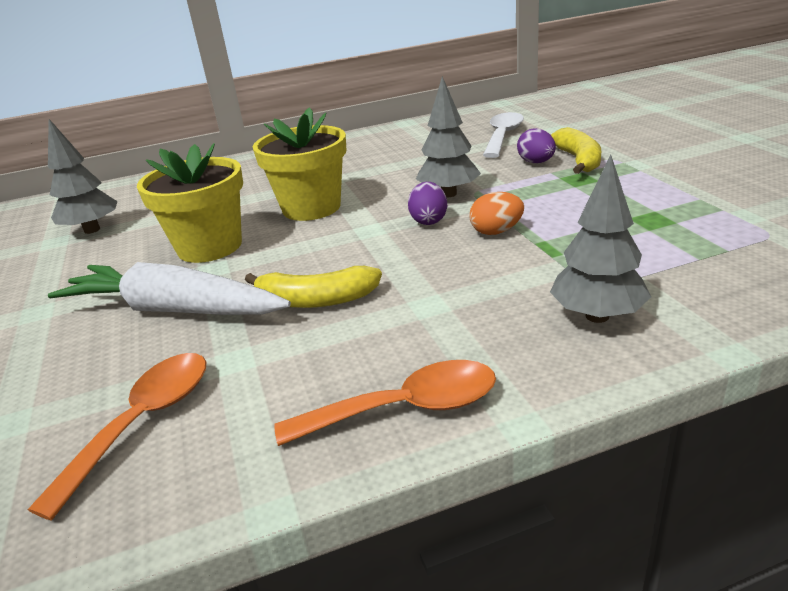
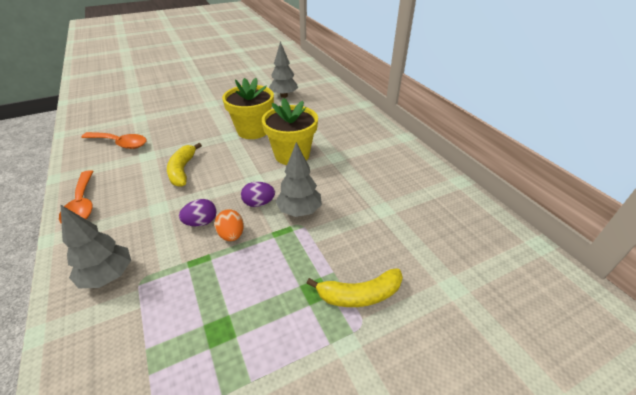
camera: 80 degrees right, 10 degrees up
white carrot [48,262,291,315] -> none
white spoon [483,112,524,158] -> none
purple egg [517,128,556,163] -> purple egg moved to [179,199,217,226]

